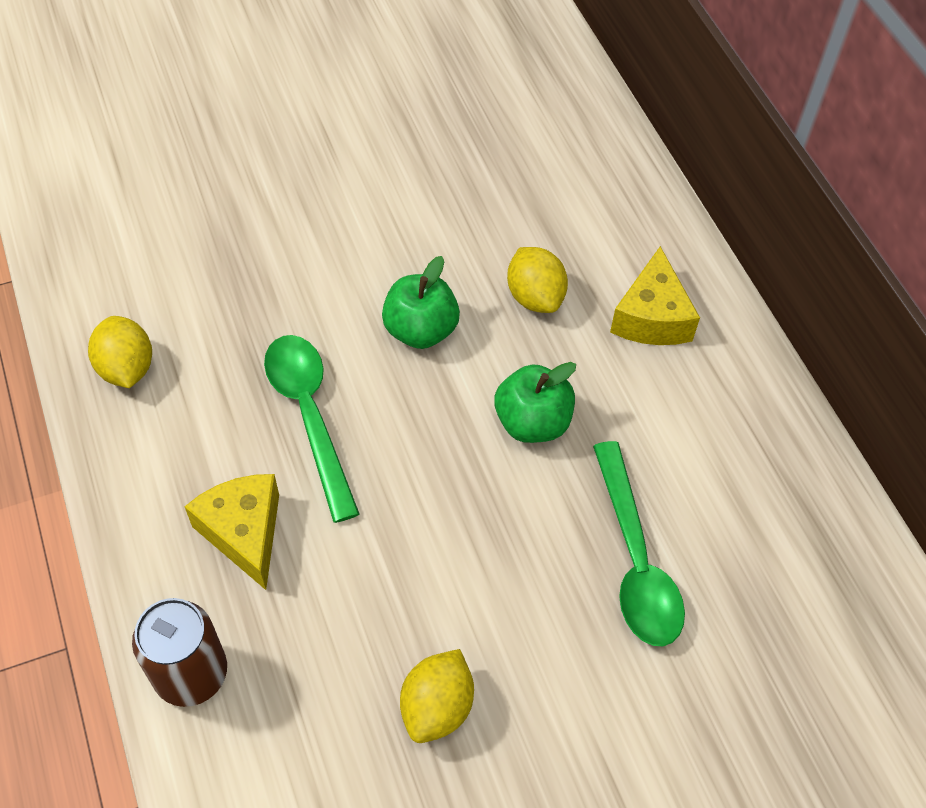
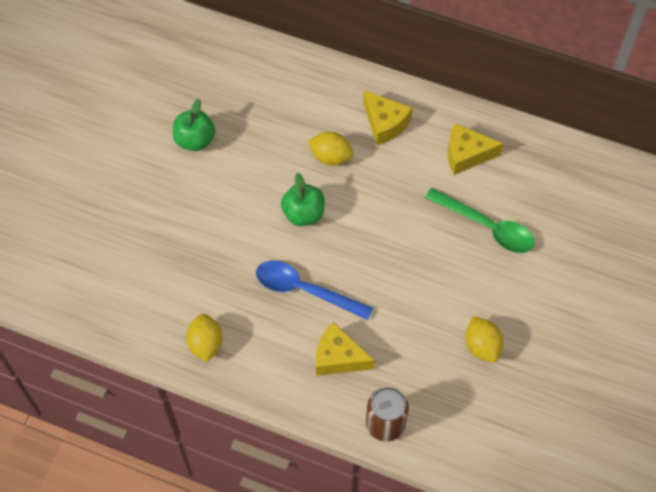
camera: 45 degrees left, 5 degrees up
yellow lemon [88,316,152,388] -> yellow lemon turned 60 degrees clockwise [186,314,223,362]
green spoon [264,335,359,523] -> blue spoon [256,260,373,320]
green apple [494,362,576,443] -> green apple moved to [173,99,215,151]
none -> yellow cheese [448,123,504,175]

